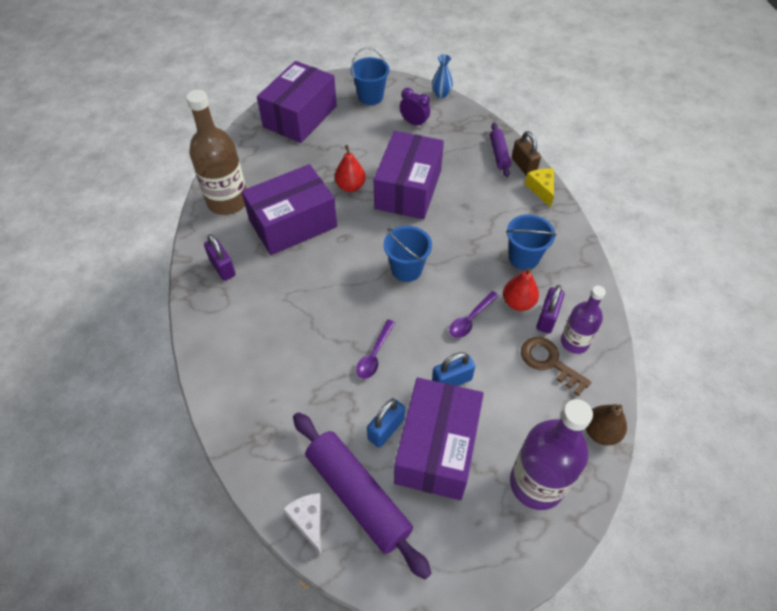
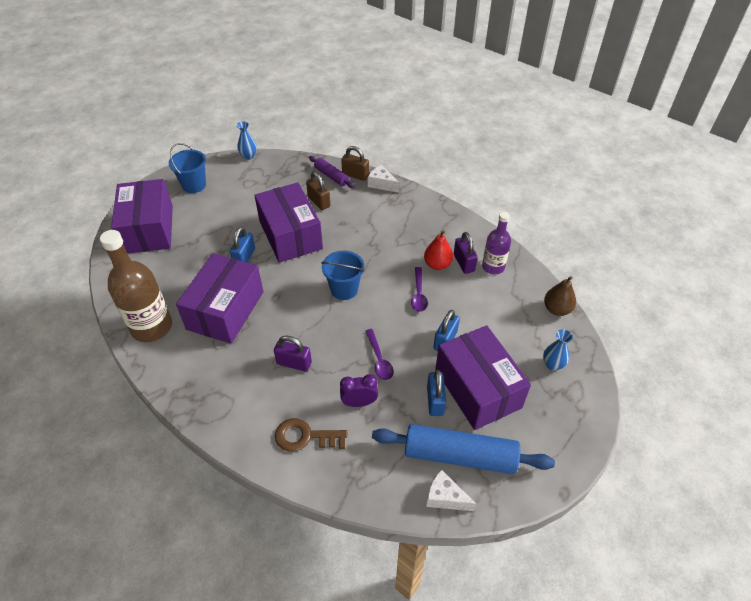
camera: 40 degrees left, 5 degrees down
purple padlock [204,234,236,281] -> purple padlock moved to [274,336,312,372]
purple rolling pin [293,412,432,579] -> blue rolling pin [372,424,555,474]
red pear [335,145,366,192] -> blue padlock [230,226,255,262]
purple clock [400,88,430,128] -> purple clock moved to [340,374,378,407]
blue bucket [506,214,557,270] -> none
purple bottle [510,399,593,510] -> blue vase [543,329,573,371]
brown key [521,337,591,396] -> brown key moved to [275,418,347,452]
yellow cheese [525,168,554,208] -> white cheese [368,165,399,193]
none -> brown padlock [306,172,330,210]

